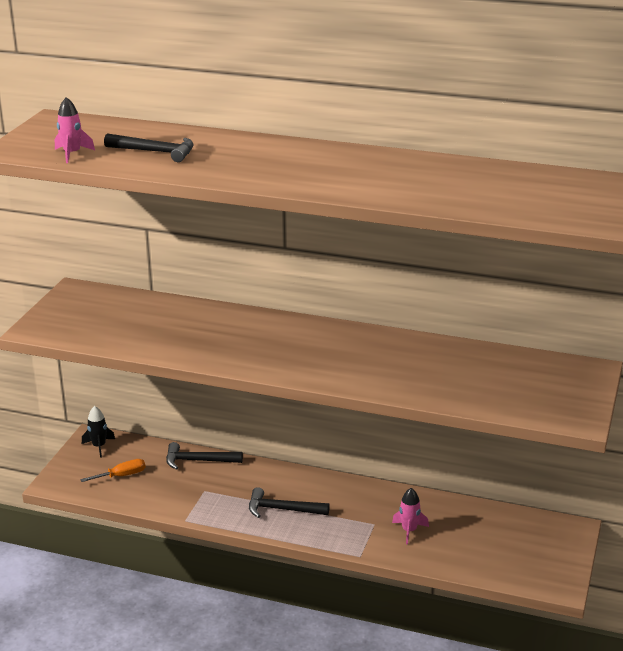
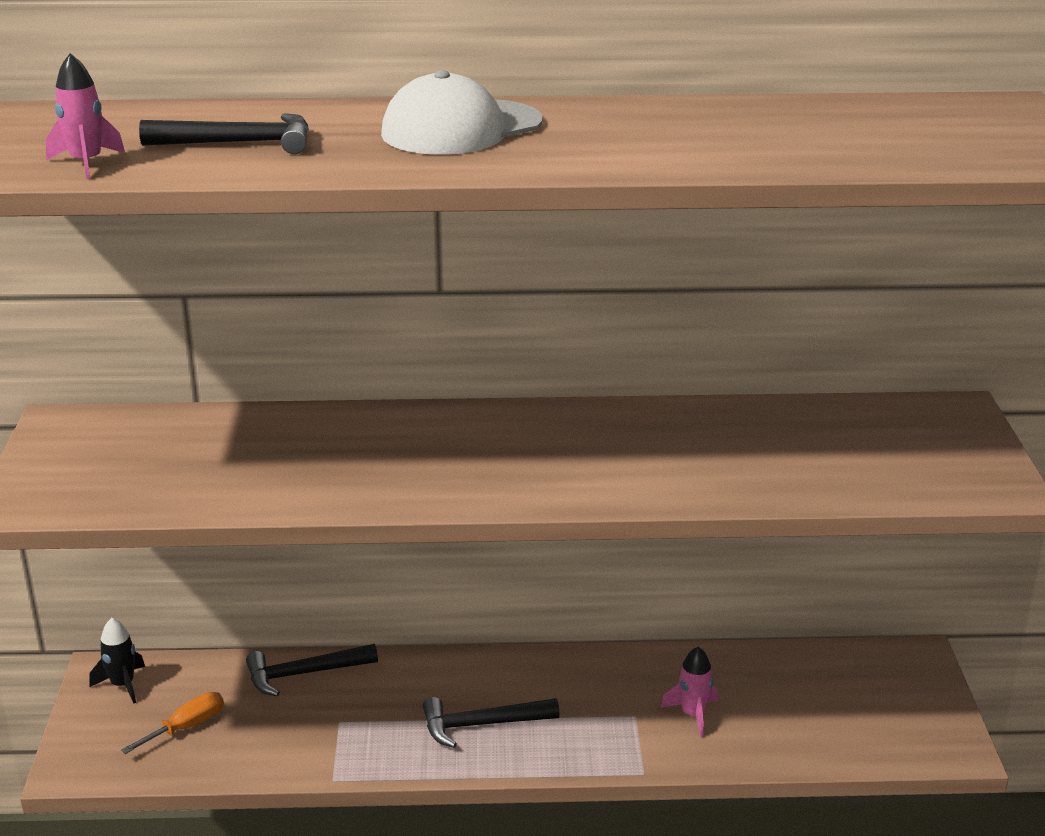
camera: 20 degrees left, 0 degrees up
none -> white cap [381,70,542,155]

